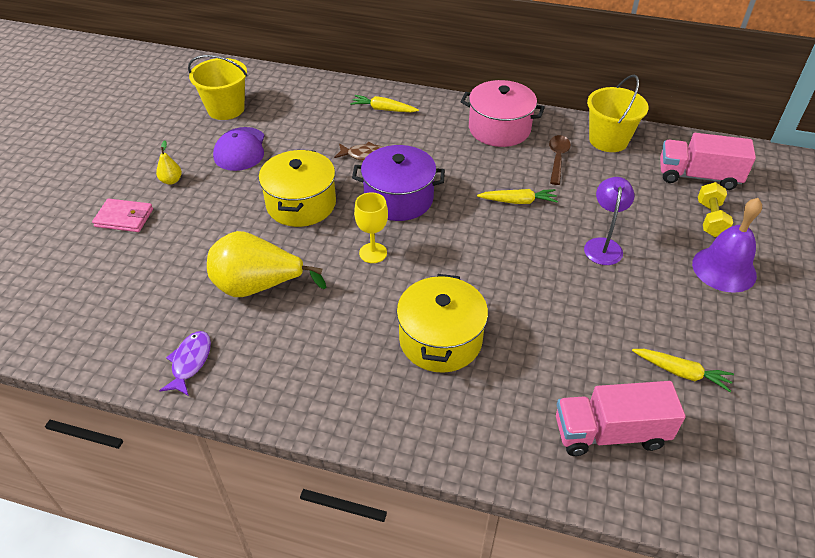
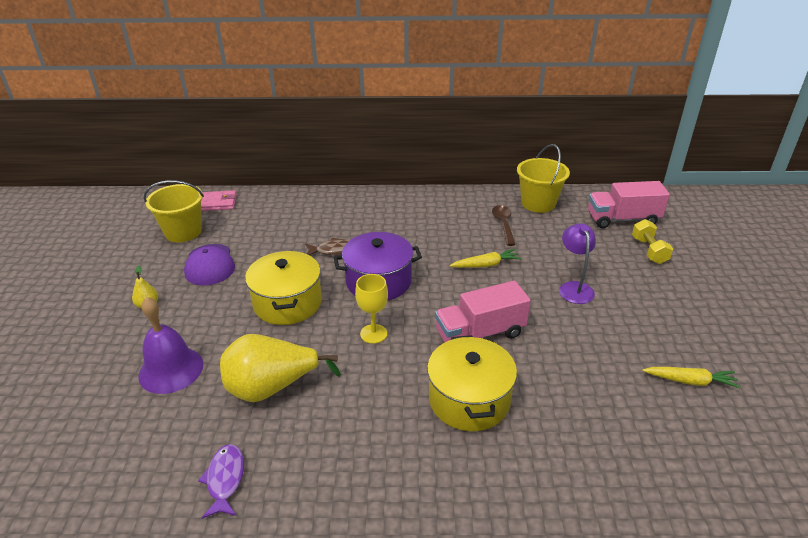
camera: 15 degrees left, 10 degrees down
pink wallet [92,199,153,232] -> pink wallet moved to [201,190,237,211]
yellow carrot [350,95,419,112] -> none
pink pot [461,80,545,147] -> none
pink truck [556,381,686,456] -> pink truck moved to [435,281,531,342]
purple bell [692,198,762,293] -> purple bell moved to [138,297,203,394]

